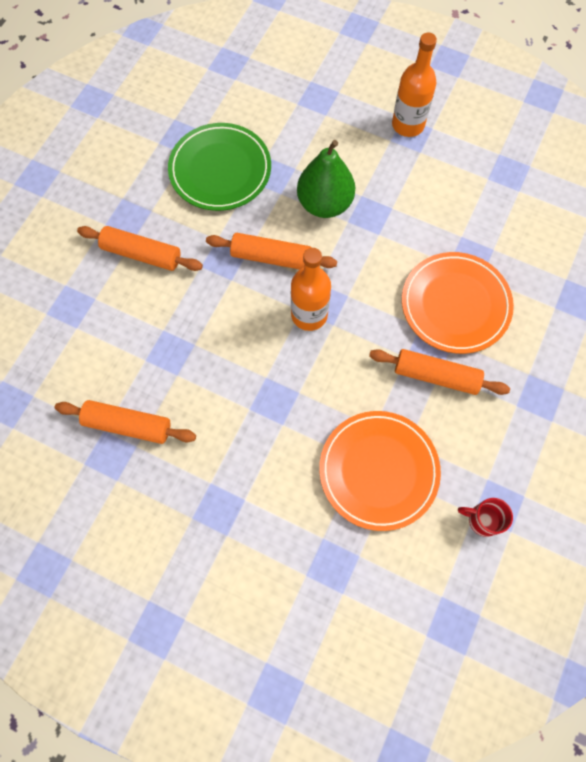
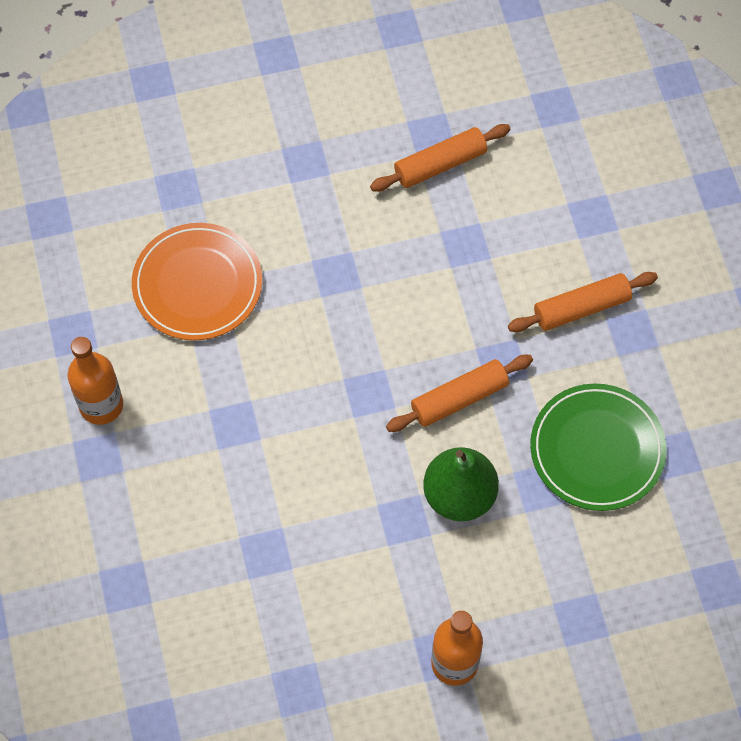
camera: 140 degrees right, 5 degrees down
orange bottle [291,248,331,331] -> orange bottle moved to [68,337,123,425]
orange rolling pin [369,349,510,395] -> none
orange plate [402,252,514,354] -> none
red mug [458,498,513,537] -> none

